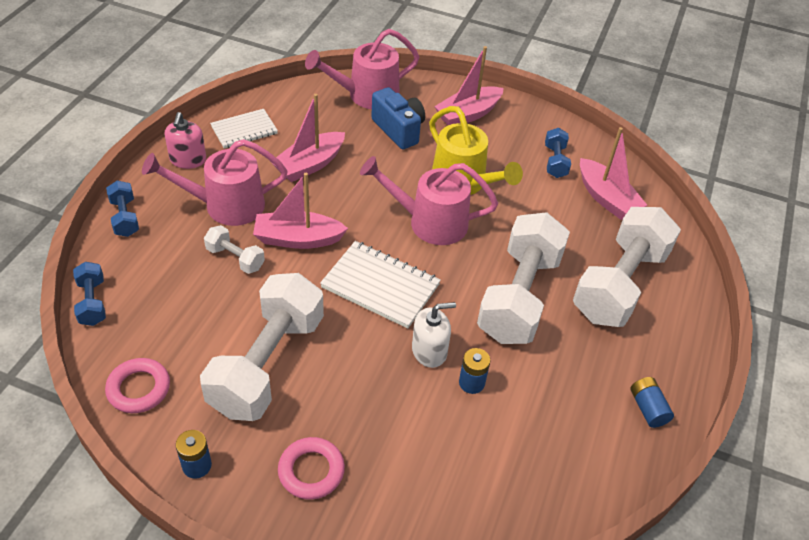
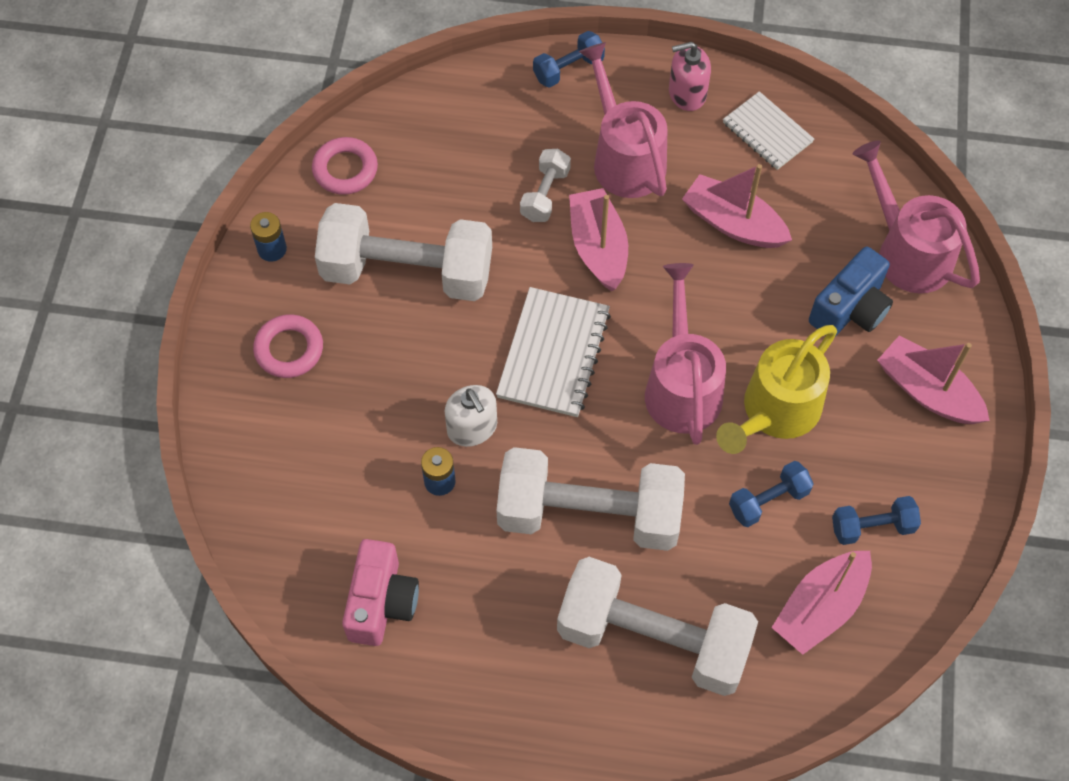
camera: 80 degrees right, 15 degrees up
blue dumbbell [73,262,106,326] -> blue dumbbell moved to [729,461,814,527]
blue battery [630,377,674,428] -> none
none -> pink camera [342,539,419,646]

